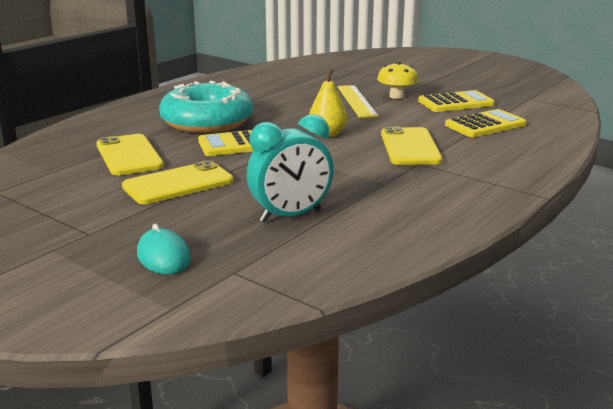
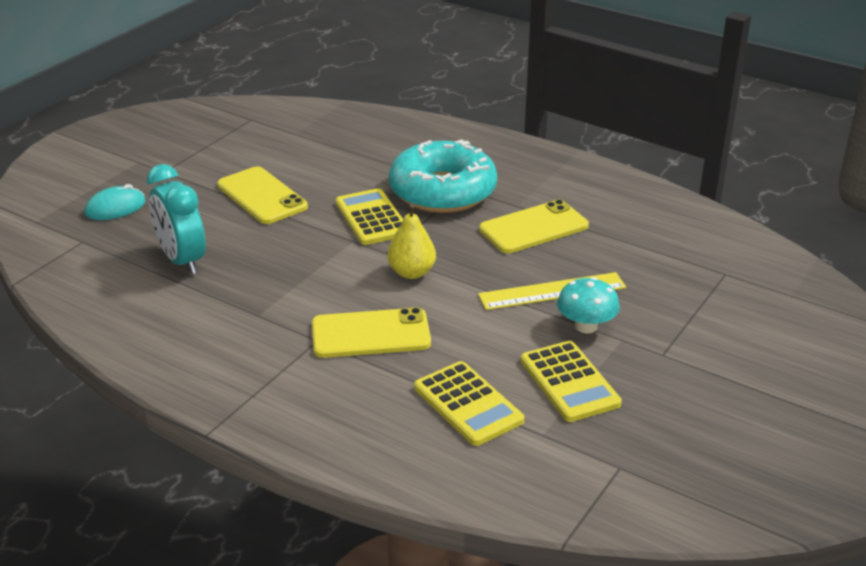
camera: 85 degrees right, 10 degrees up
yellow phone [96,134,164,176] -> yellow phone moved to [479,199,589,253]
yellow mushroom [377,61,418,99] -> turquoise mushroom [557,277,620,333]

